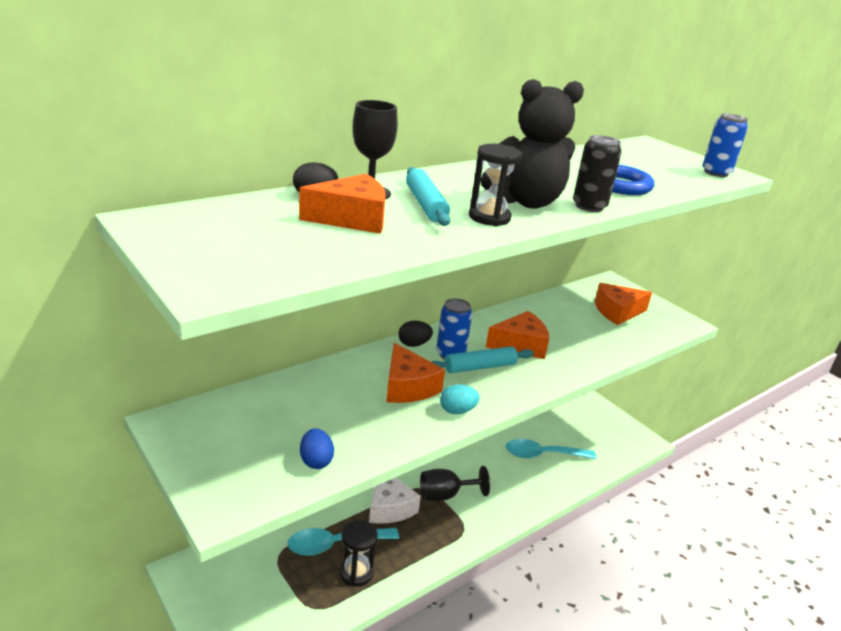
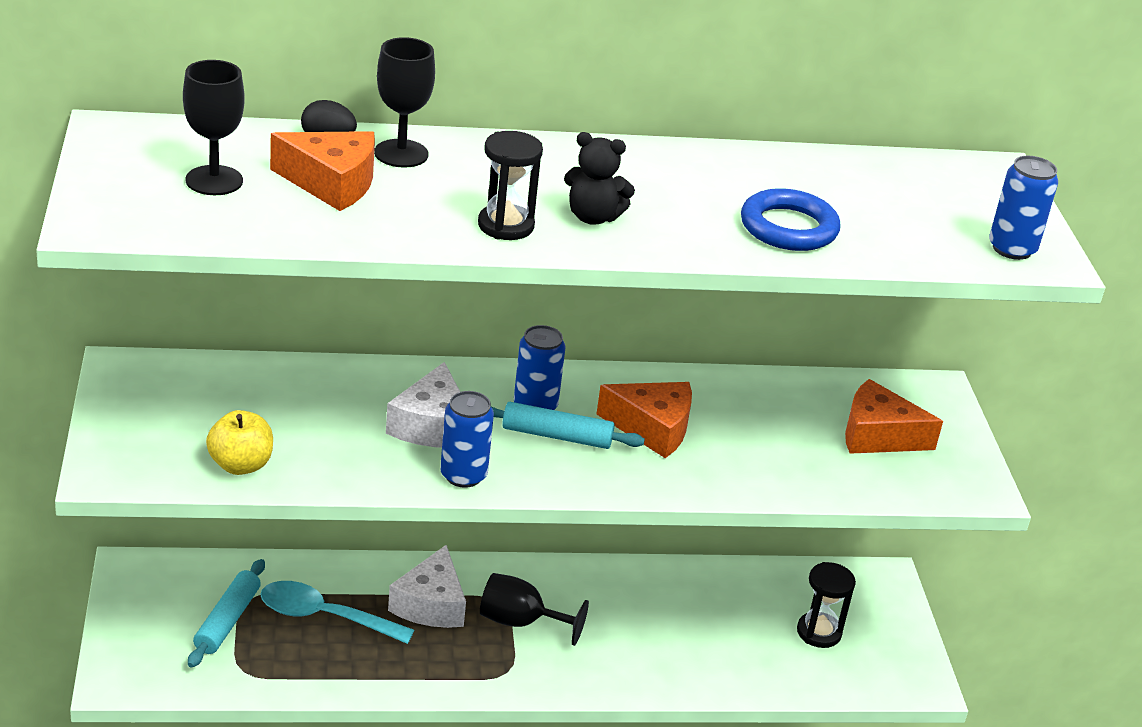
camera: 30 degrees right, 5 degrees up
blue egg [300,428,334,469] -> yellow apple [206,410,273,475]
black hourglass [340,520,377,587] -> black hourglass moved to [797,562,856,648]
orange cheese [386,343,445,403] -> white cheese [386,362,460,448]
black egg [398,321,433,347] -> none
turquoise rolling pin [406,167,450,226] -> turquoise rolling pin moved to [188,559,265,668]
turquoise egg [440,384,480,414] -> blue can [440,391,494,488]
black teddy bear [481,79,584,209] -> black teddy bear [564,132,635,225], size x0.57
turquoise spoon [506,439,596,459] -> none
black can [573,135,622,212] -> none
none -> black goblet [183,60,245,195]

